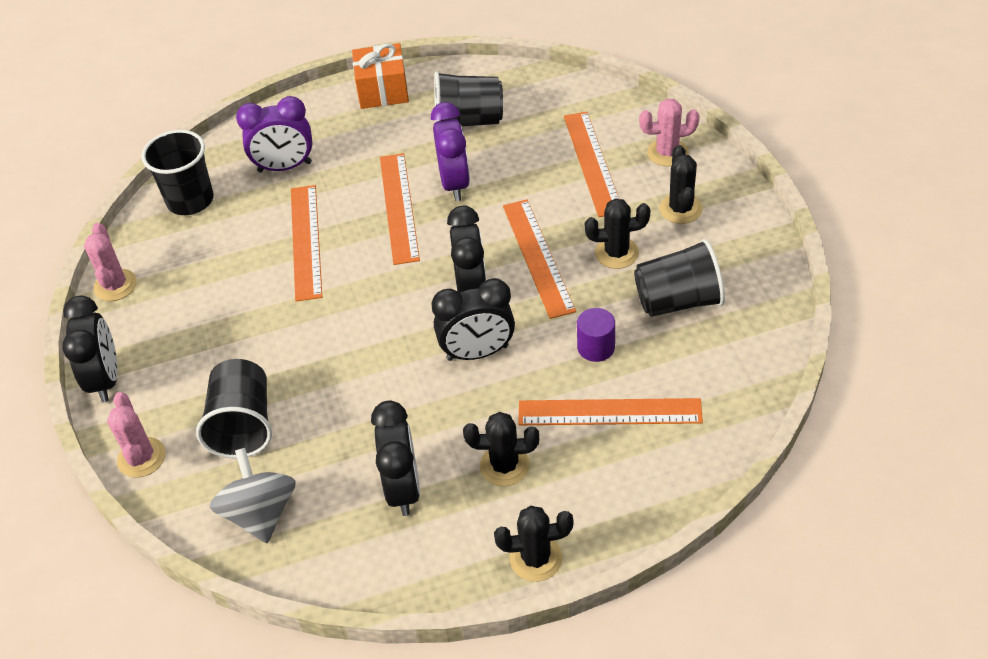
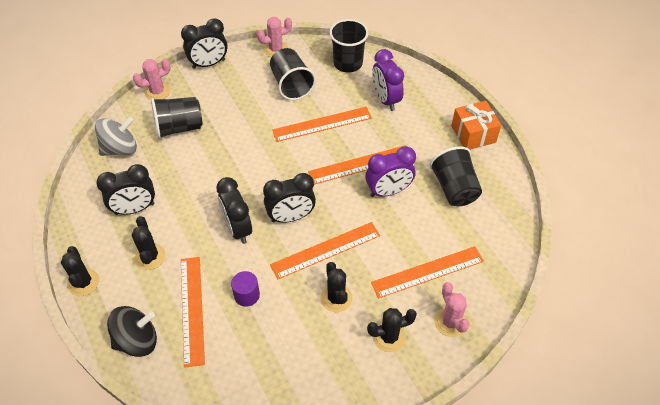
camera: 75 degrees right, 5 degrees up
black cup [634,239,725,317] -> black cup moved to [270,48,316,100]
none -> black spinning top [107,306,157,357]

